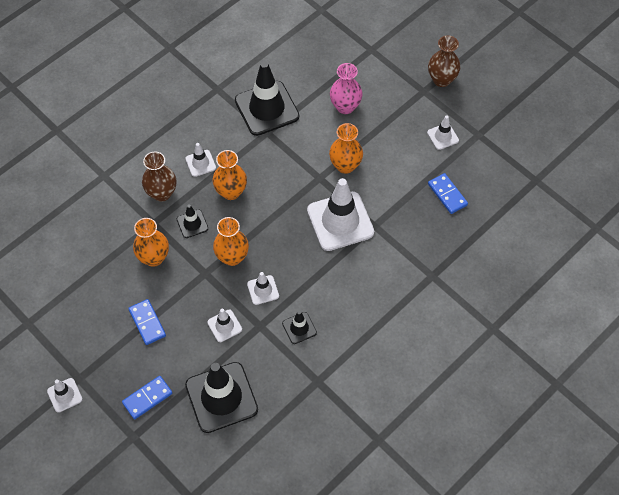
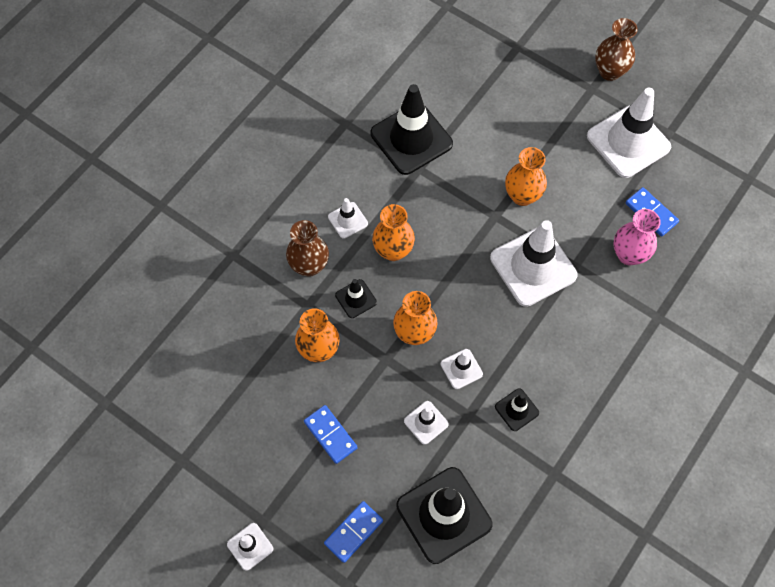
camera: 10 degrees left, 5 degrees up
pink vase [330,63,363,114] -> pink vase moved to [613,209,661,265]
white traffic cone [427,115,459,150] -> white traffic cone [587,88,671,178], size x2.11

